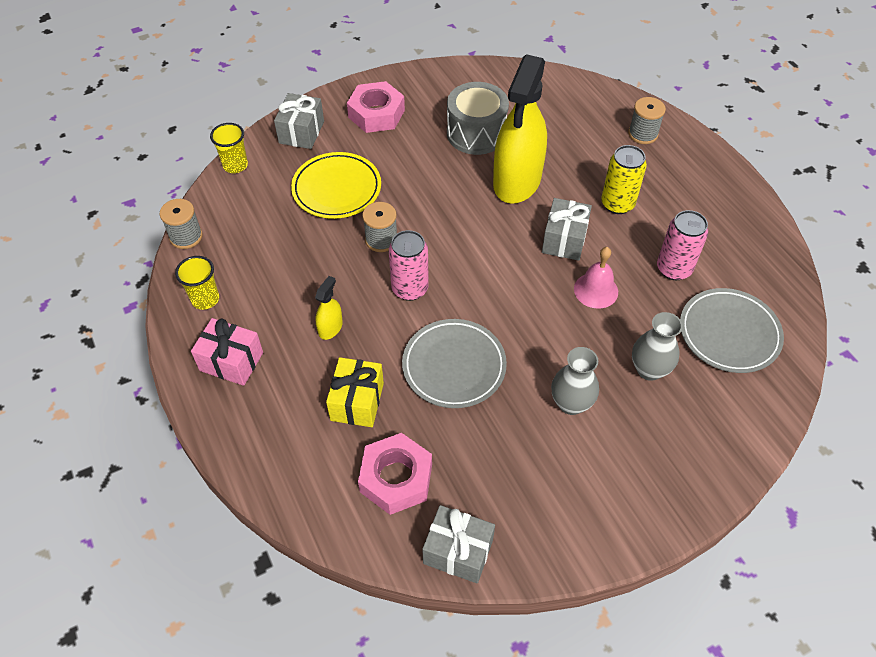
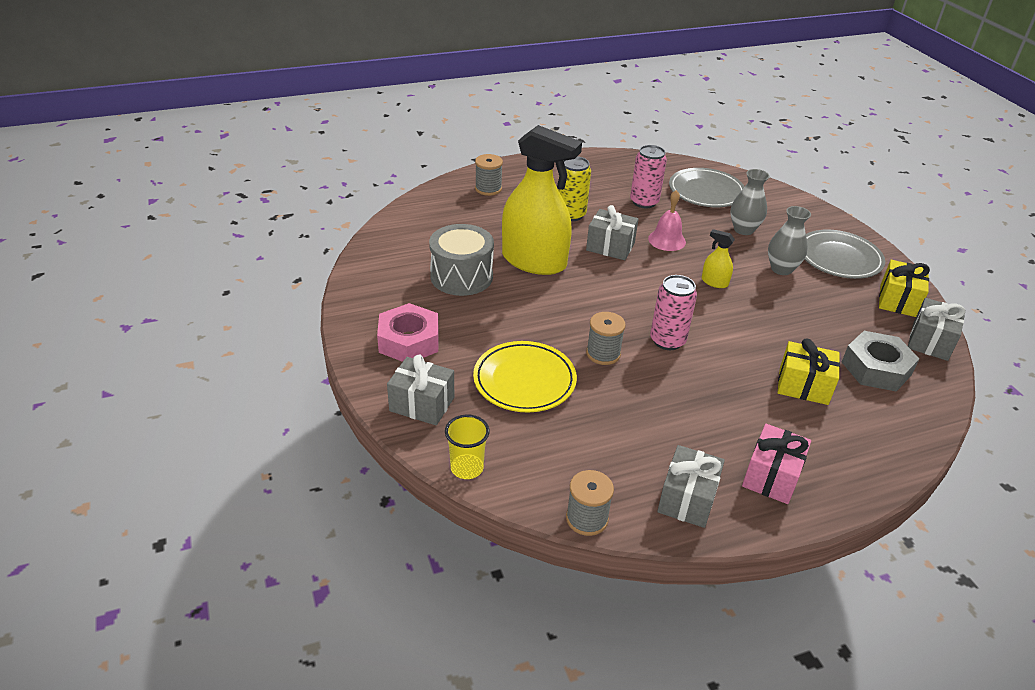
camera: 85 degrees left, 15 degrees down
yellow cup [175,256,219,310] -> grey gift [657,445,725,528]
yellow spray bottle [315,276,343,340] -> yellow spray bottle moved to [702,229,735,288]
pink nut [358,433,432,515] -> grey nut [842,331,919,391]
grey plate [402,319,507,408] -> grey plate moved to [804,230,885,279]
none -> yellow gift [879,260,930,317]

